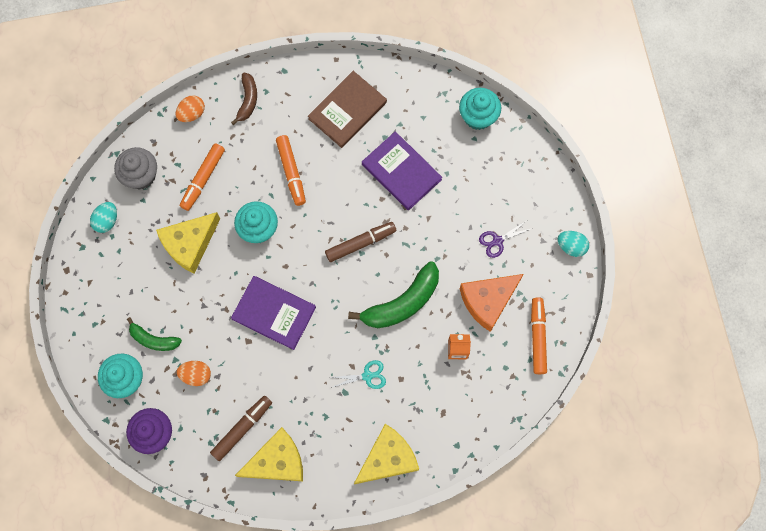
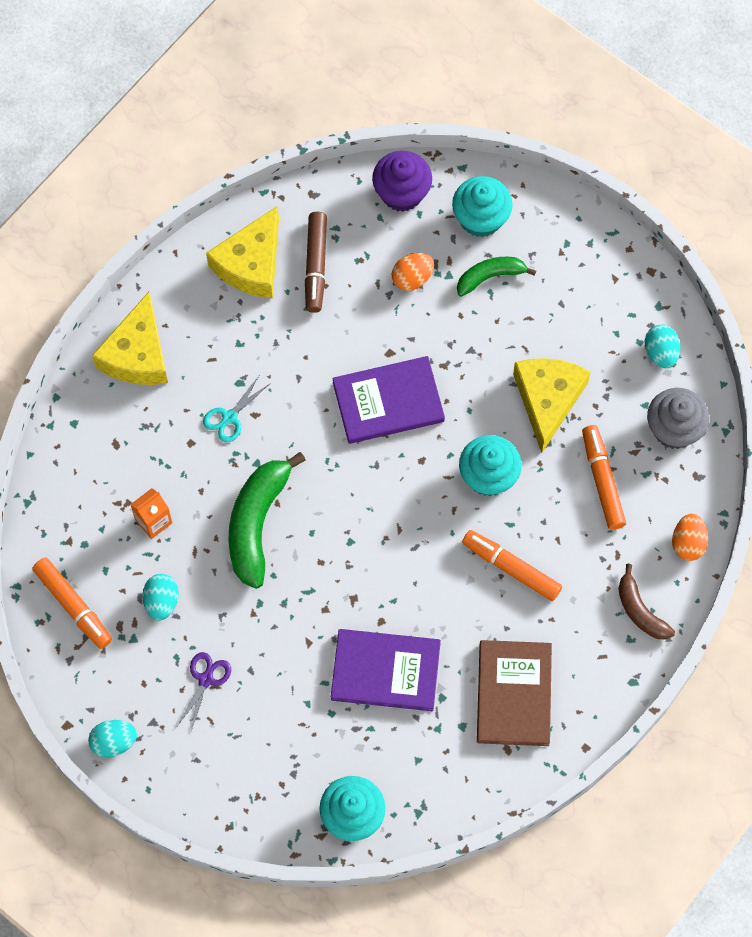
camera: 140 degrees right, 5 degrees down
brown marker [325,222,397,262] -> none
orange cheese [460,274,524,332] -> turquoise egg [142,574,179,621]

